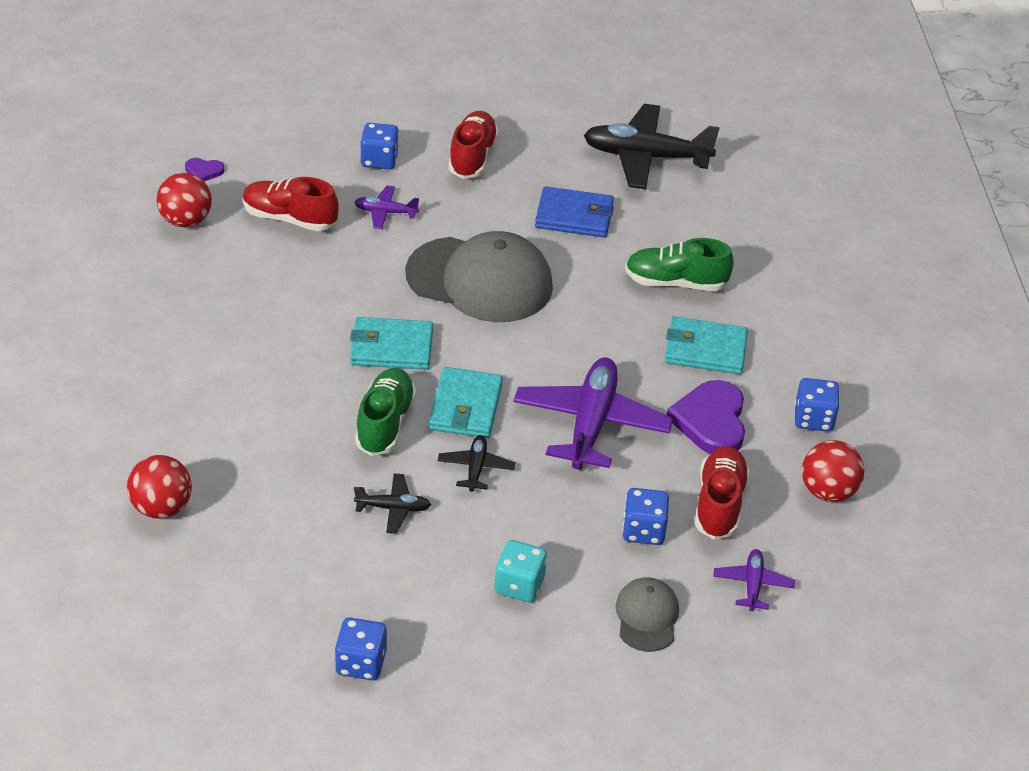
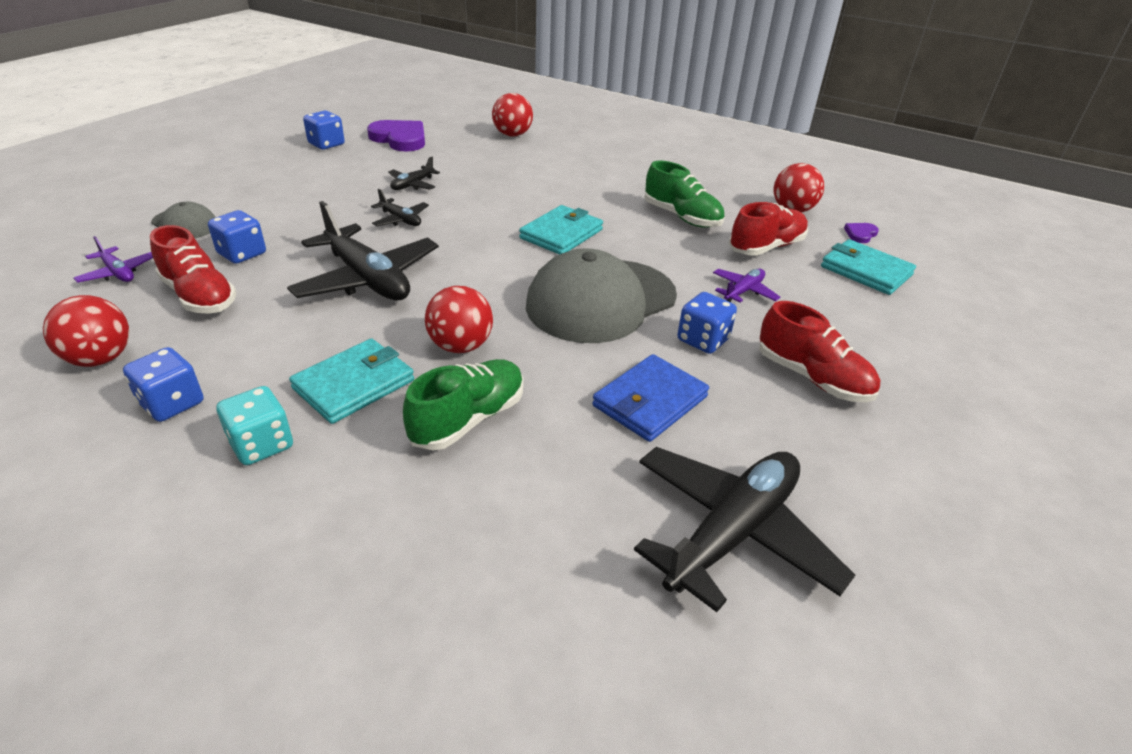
camera: 125 degrees right, 5 degrees down
green shoe [355,368,416,456] -> green shoe moved to [644,161,724,228]
blue dice [361,123,399,169] -> blue dice moved to [677,292,737,354]
turquoise wallet [428,367,503,438] -> turquoise wallet moved to [821,239,916,295]
turquoise dice [495,540,547,602] -> turquoise dice moved to [217,386,293,465]
purple plane [514,358,673,470] -> black plane [287,201,439,301]
purple heart [667,380,745,454] -> purple heart moved to [367,120,425,152]
none -> red ball [425,286,493,353]

